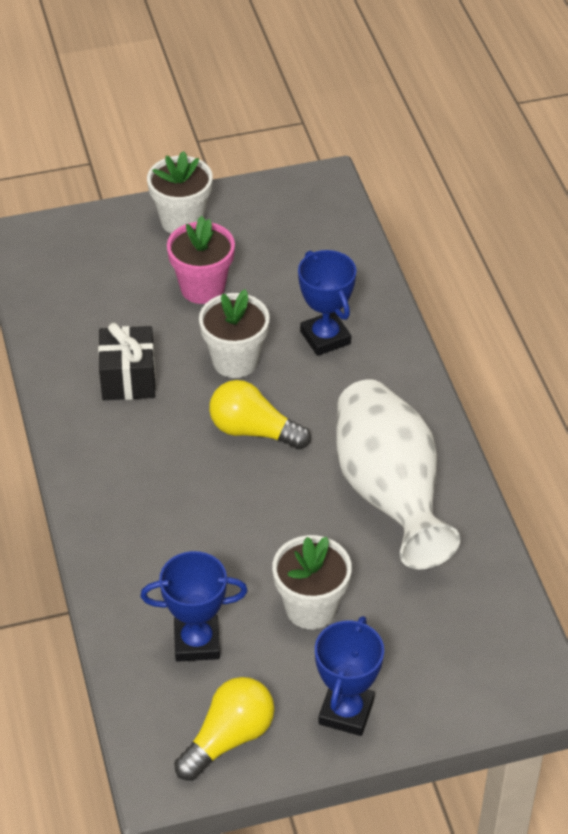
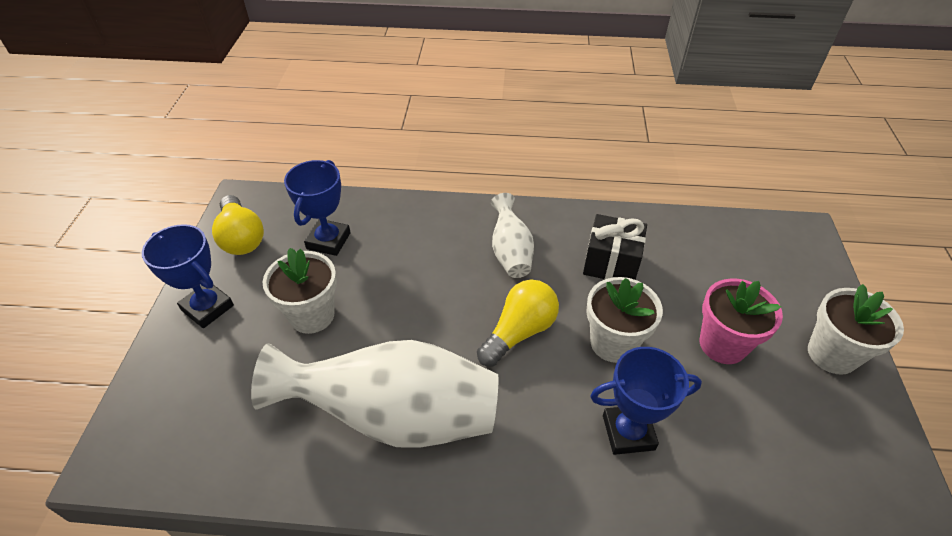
camera: 110 degrees right, 0 degrees up
none -> white vase [491,193,534,278]

